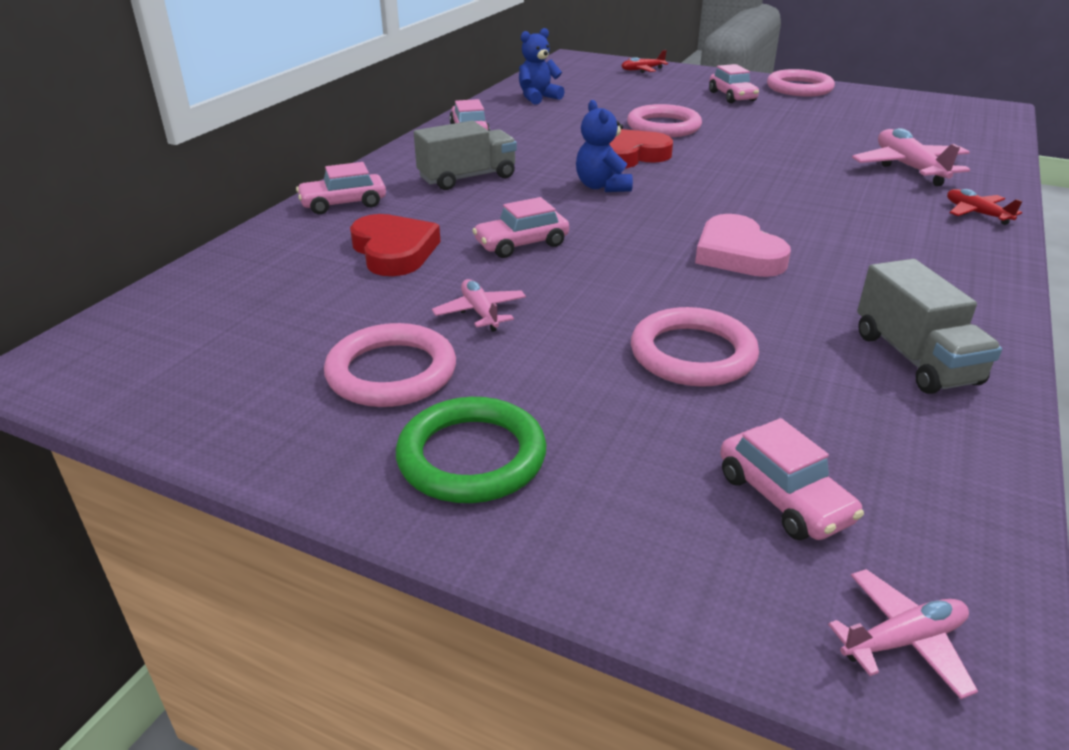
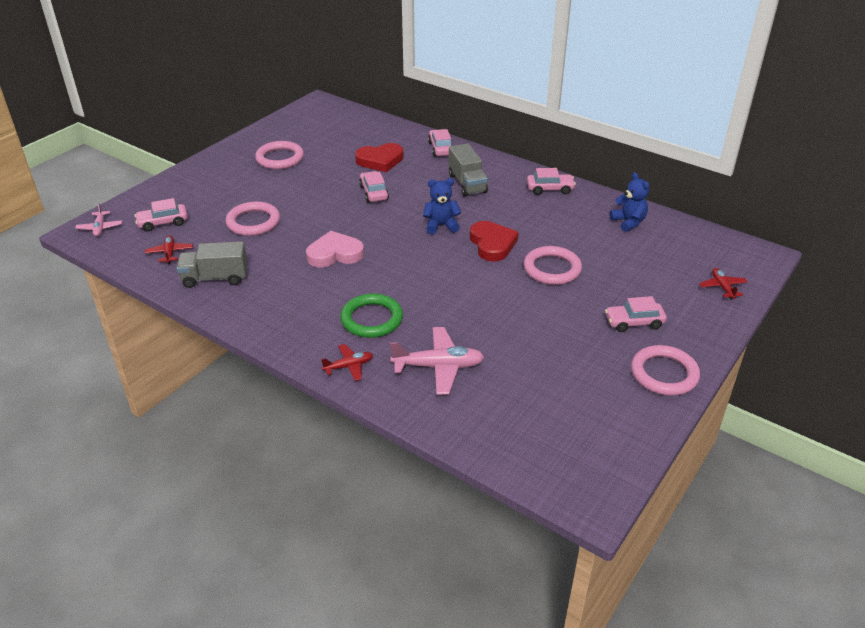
camera: 100 degrees right, 5 degrees up
green ring [396,397,546,503] -> green ring moved to [340,294,403,338]
pink plane [432,279,526,332] -> none
none -> red plane [145,235,193,264]

